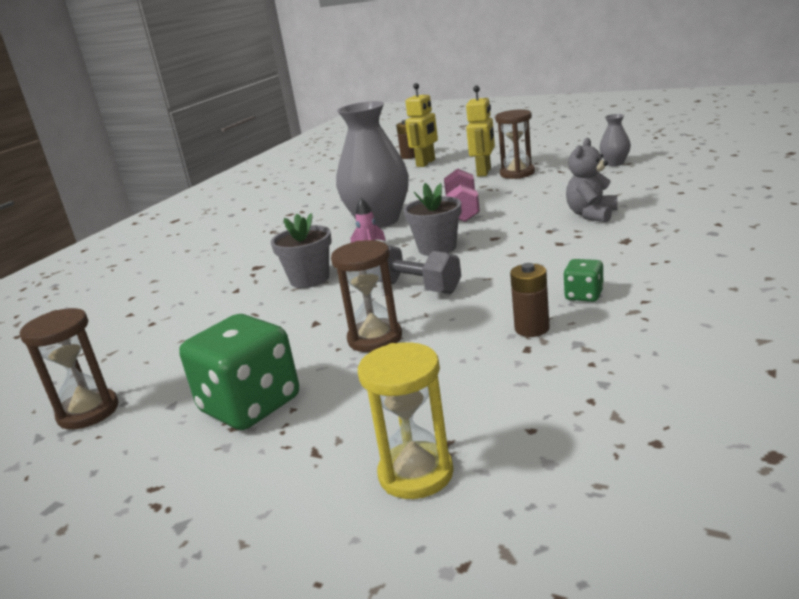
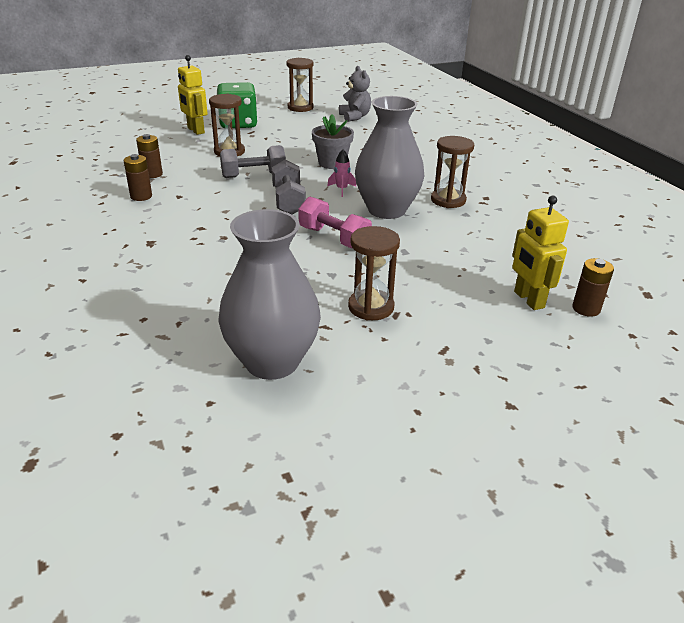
camera: 125 degrees right, 10 degrees up
yellow hourglass [358,342,454,499] -> none
grey flower pot [403,183,461,256] -> grey dumbbell [272,160,306,215]
yellow robot [466,86,495,177] -> yellow robot moved to [178,55,208,135]
green dice [563,259,604,302] -> brown battery [124,154,152,201]
grey teddy bear [566,138,617,222] -> grey teddy bear moved to [339,66,371,122]
grey vase [599,114,631,166] -> grey vase [218,209,321,380], size x2.21
none -> brown hourglass [431,136,474,208]

